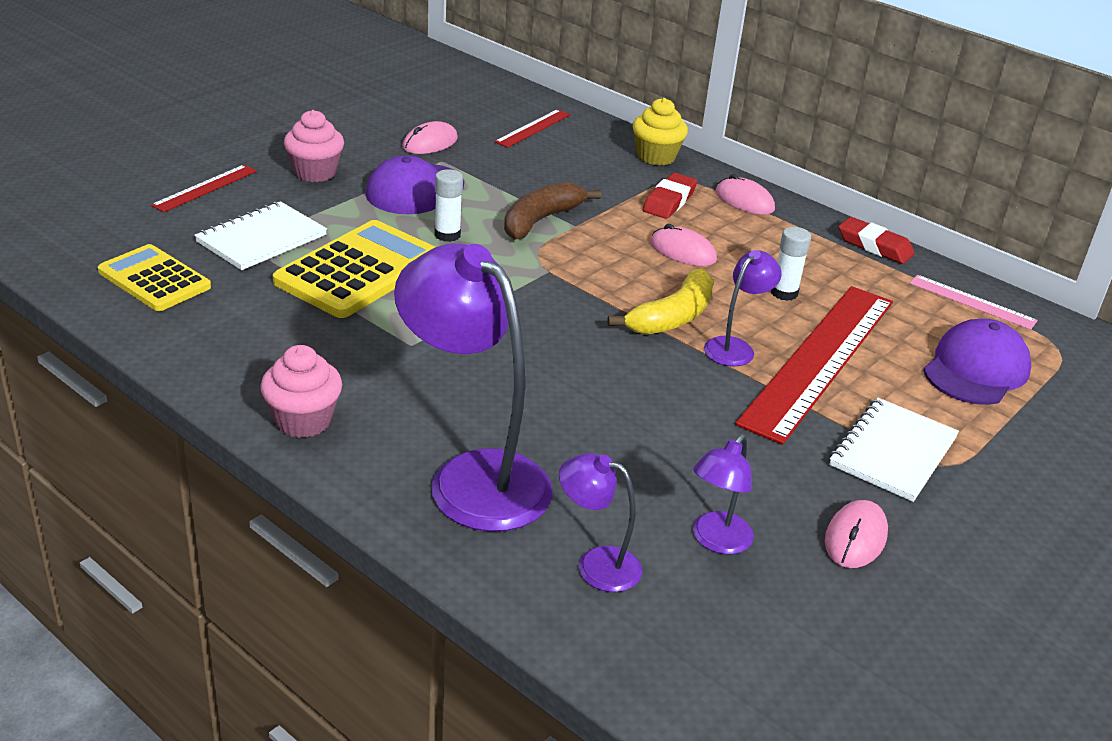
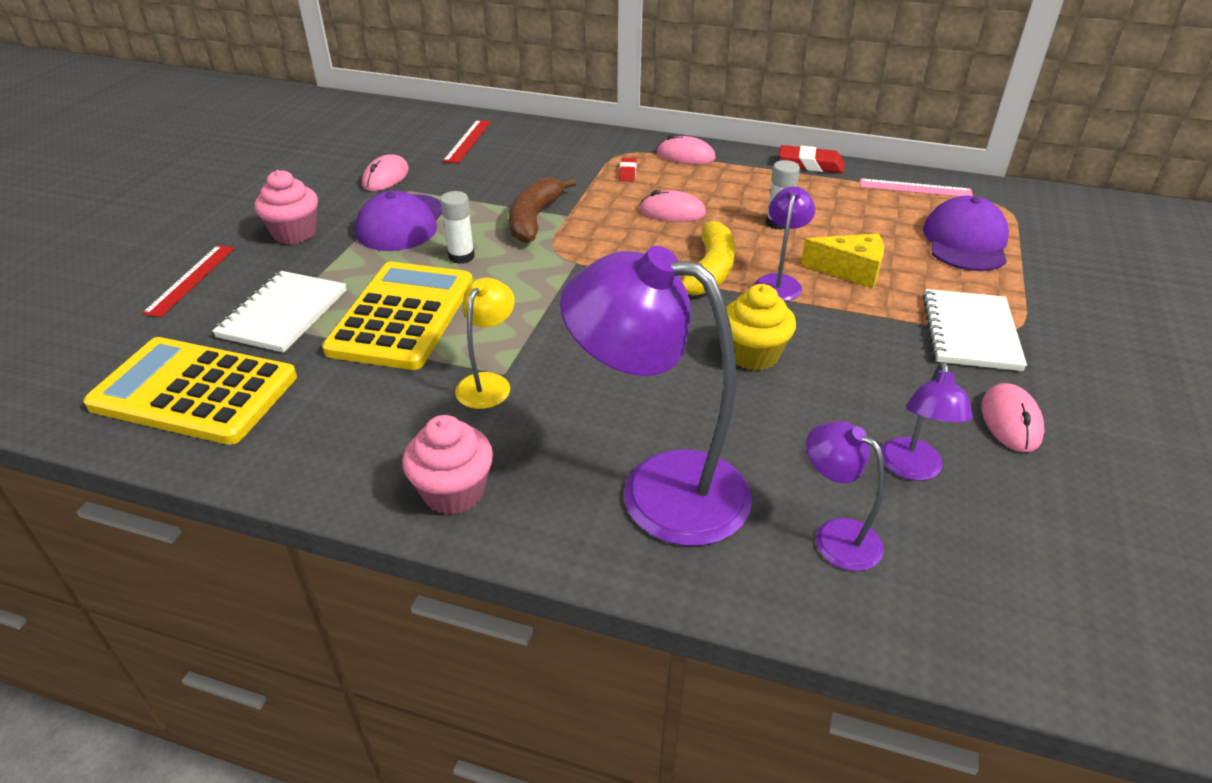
camera: 20 degrees left, 5 degrees up
yellow calculator [98,244,211,311] -> yellow calculator [83,337,297,445], size x1.52
purple lamp [559,453,642,592] -> purple lamp turned 45 degrees clockwise [806,421,885,571]
yellow cupcake [633,98,688,166] -> yellow cupcake moved to [726,284,796,371]
red eraser [643,173,697,219] -> red eraser [619,158,637,182], size x0.57
red ruler [735,286,893,445] -> yellow cheese [801,234,884,289]
none -> yellow lamp [455,278,515,409]

